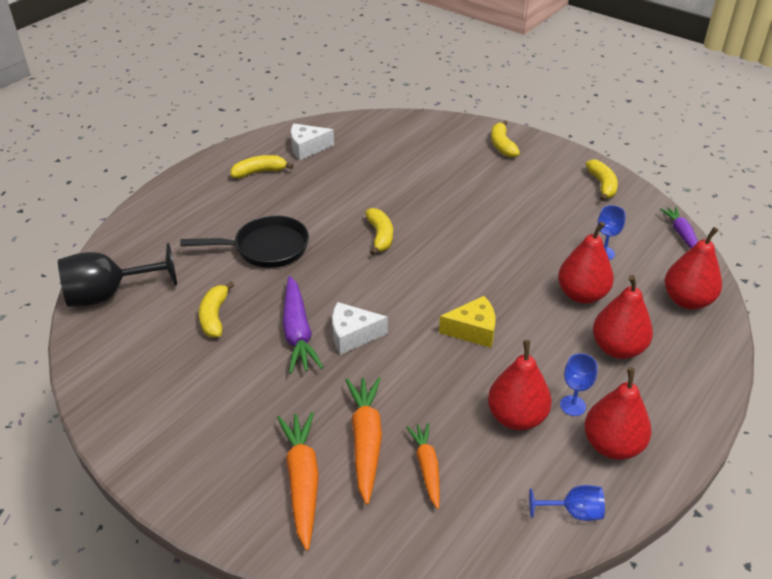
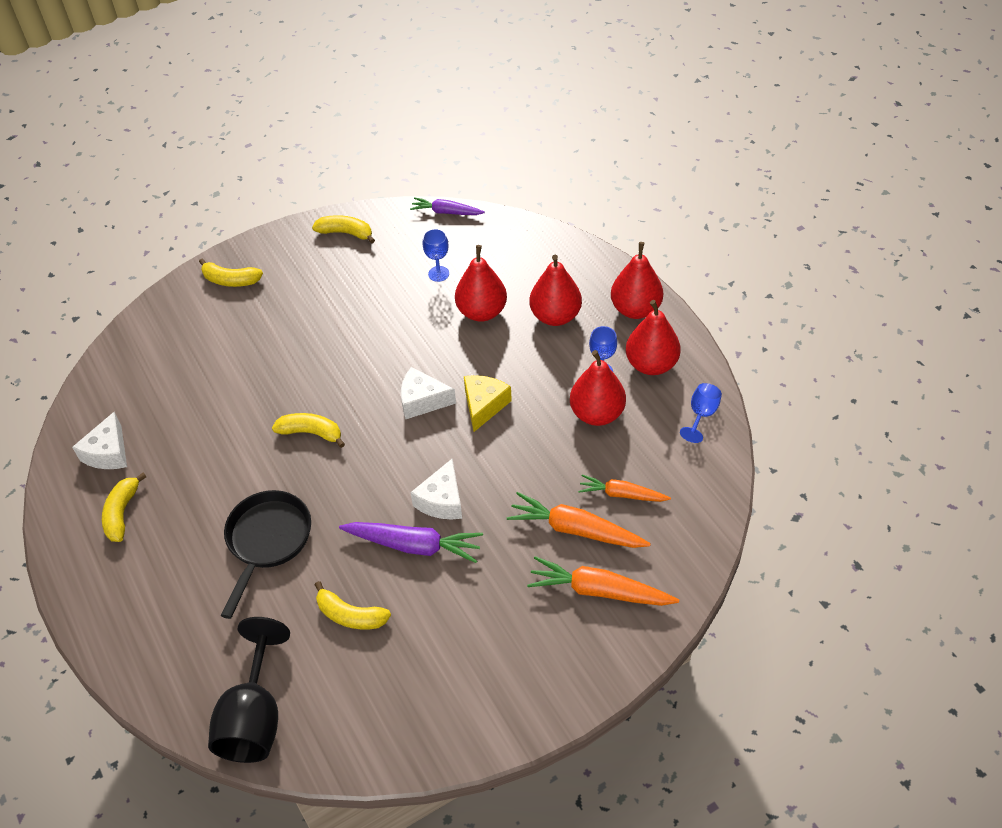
camera: 65 degrees left, 10 degrees up
red pear [664,227,722,309] -> red pear moved to [611,242,663,319]
none -> white cheese [401,367,456,419]

